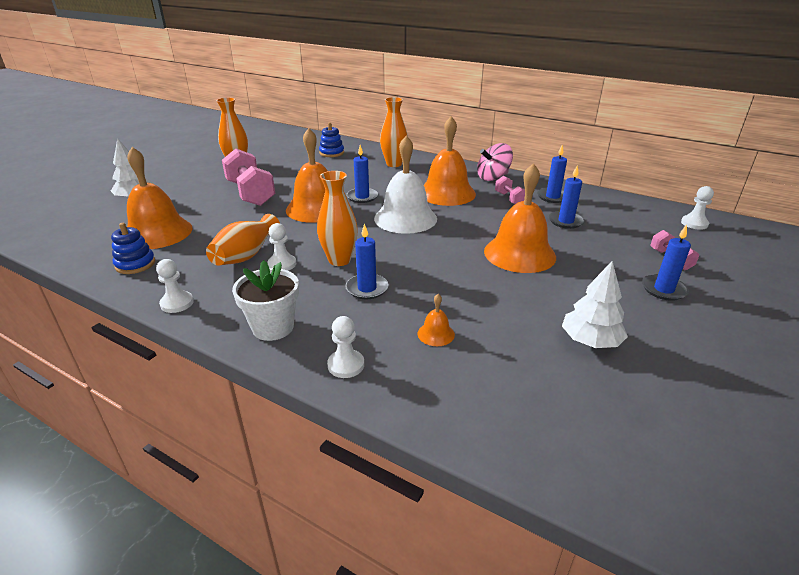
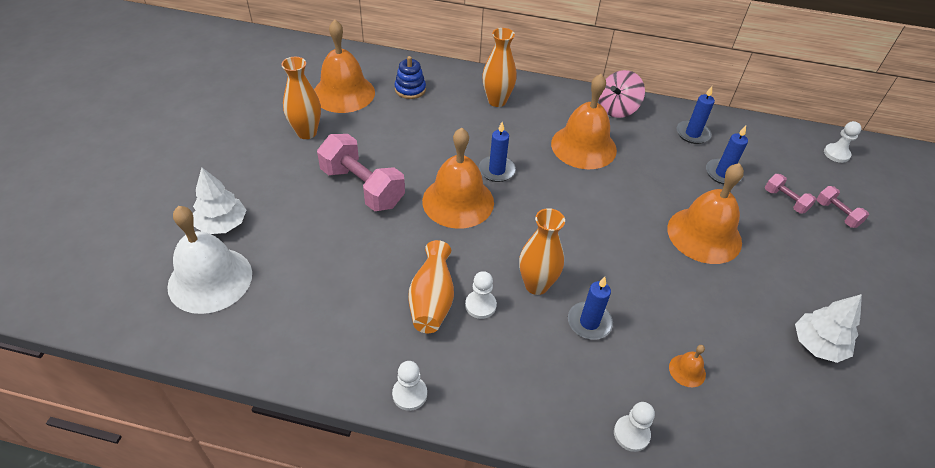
camera: 20 degrees left, 15 degrees up
blue stacking toy [111,223,155,274] -> none
orange bell [127,147,193,249] -> orange bell moved to [314,19,375,113]
white flower pot [232,260,299,341] -> none
white bell [374,135,437,234] -> white bell moved to [167,206,252,314]
pink dumbbell [495,176,525,204] -> pink dumbbell moved to [765,174,816,213]
blue candle [642,224,691,301] -> none

